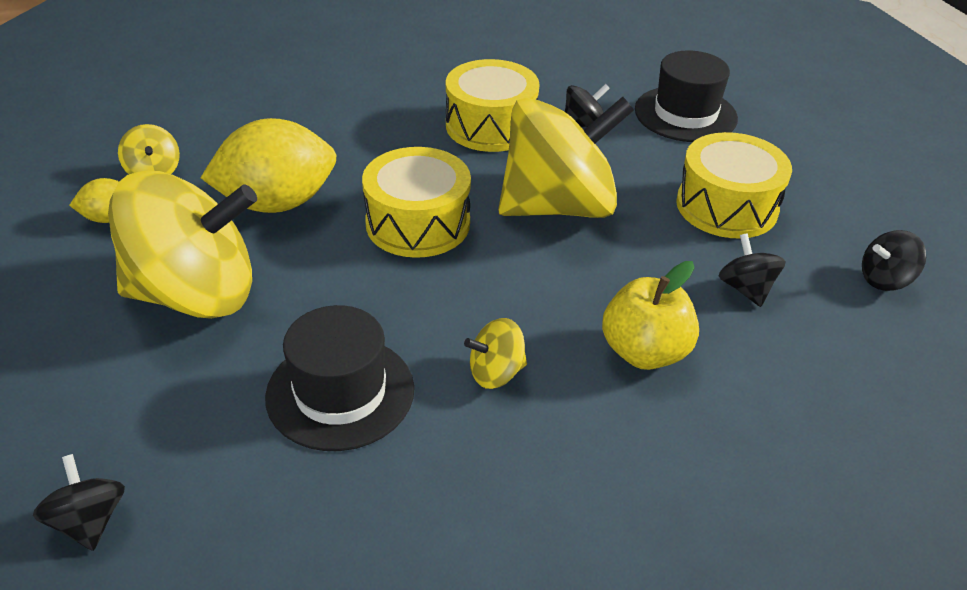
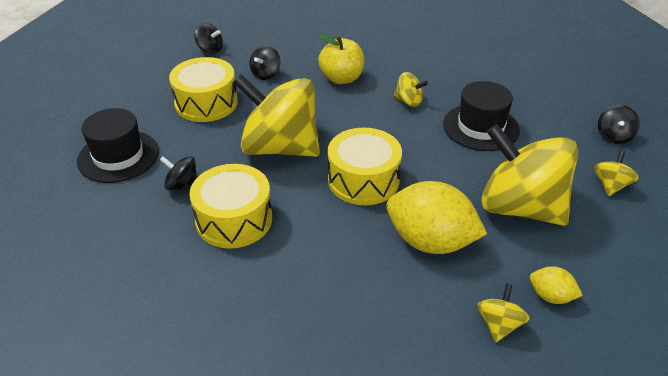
camera: 135 degrees left, 0 degrees up
none -> yellow spinning top [594,150,639,196]

